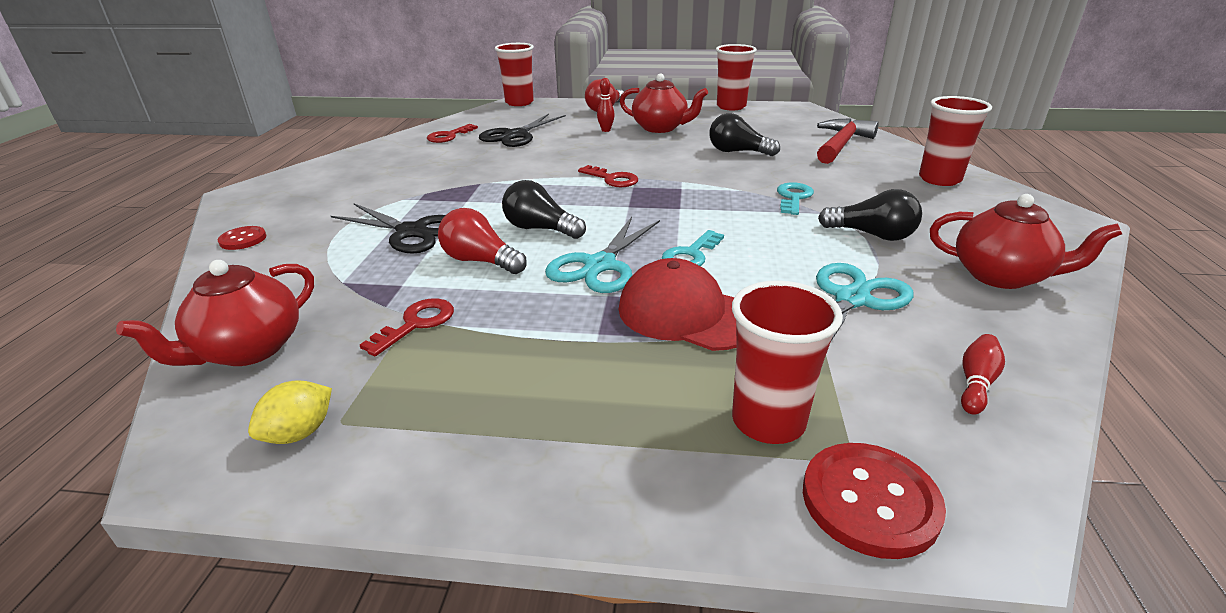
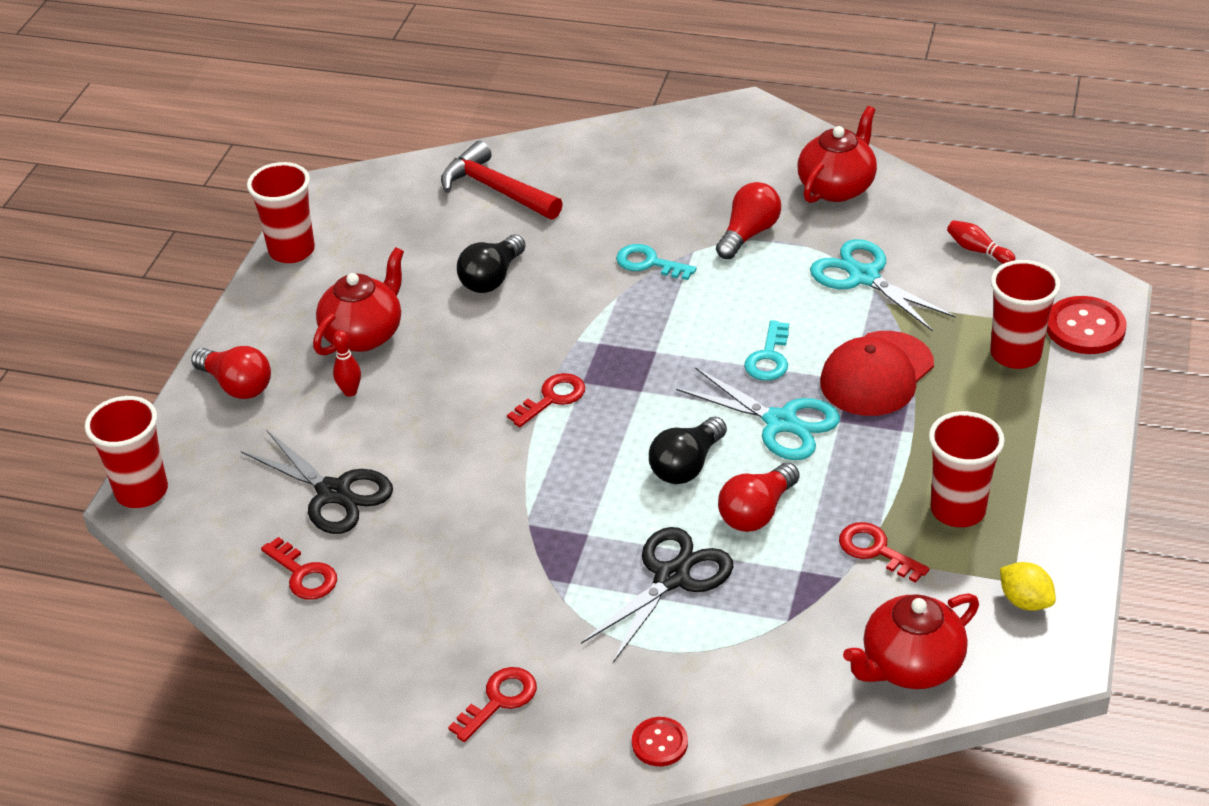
camera: 80 degrees left, 10 degrees up
red teapot [116,260,314,366] -> red teapot turned 105 degrees clockwise [843,593,979,689]
turquoise key [662,230,724,266] -> turquoise key turned 60 degrees clockwise [744,320,789,381]
black light bulb [818,189,922,241] -> red light bulb [716,182,781,259]
red cup [919,96,992,186] -> red cup moved to [929,411,1005,527]
none -> red key [448,667,537,742]

